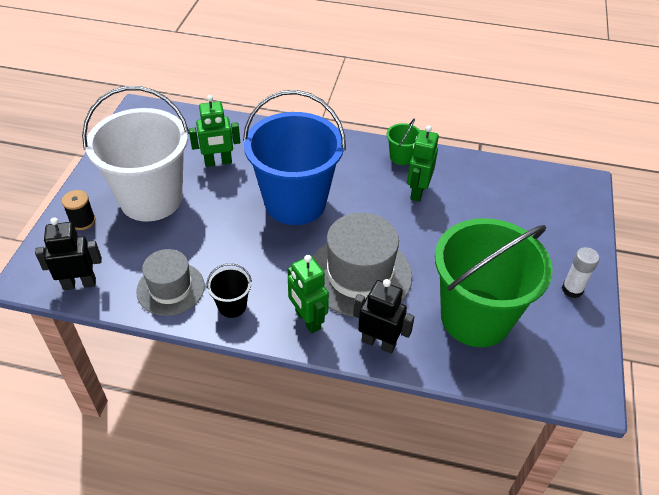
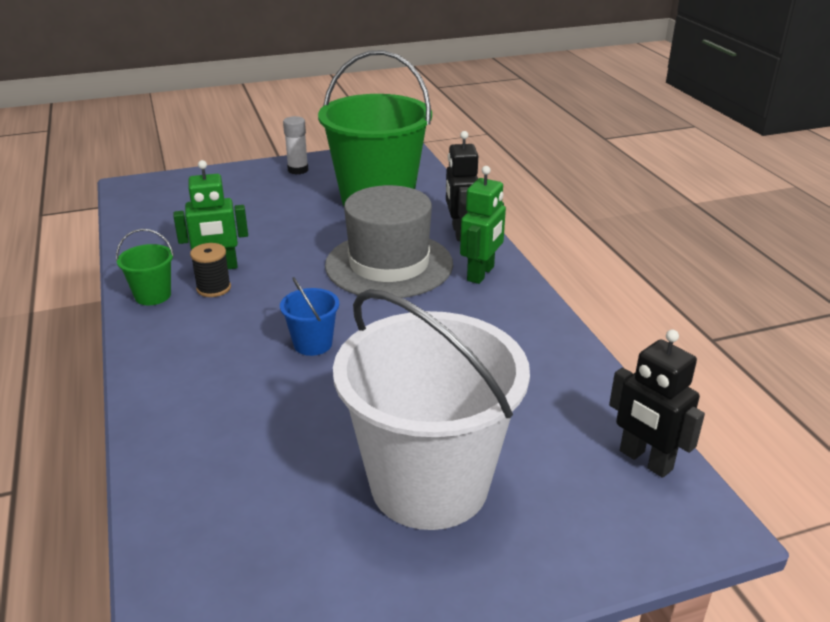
camera: 120 degrees left, 15 degrees down
black spool [62,190,96,230] -> black spool moved to [190,243,231,297]
grey hat [136,249,205,316] -> none
green robot [189,95,240,167] -> none
black bucket [206,263,252,318] -> none
blue bucket [243,90,346,225] -> blue bucket [280,277,339,356], size x0.40

